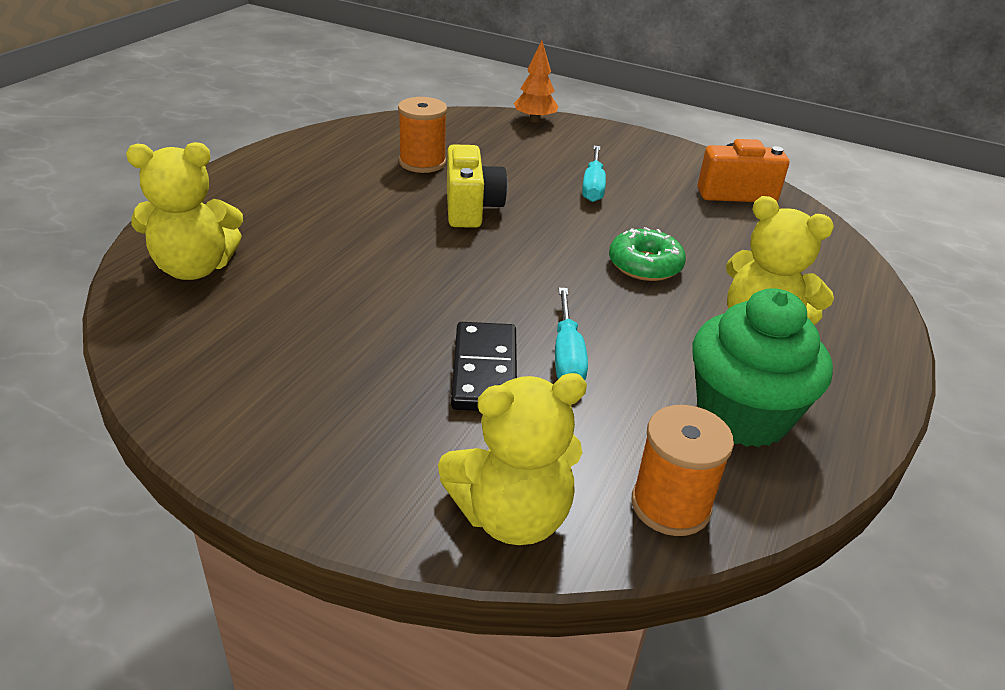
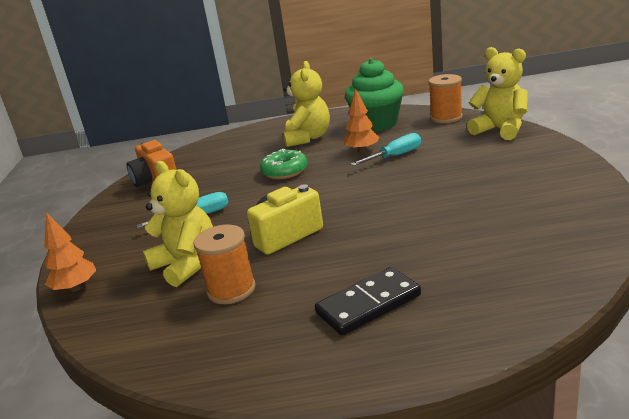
camera: 115 degrees left, 10 degrees down
yellow teddy bear [126,142,243,280] -> yellow teddy bear moved to [143,161,213,287]
black domino [451,322,517,411] -> black domino moved to [315,267,421,335]
none -> orange tree [343,88,379,153]

